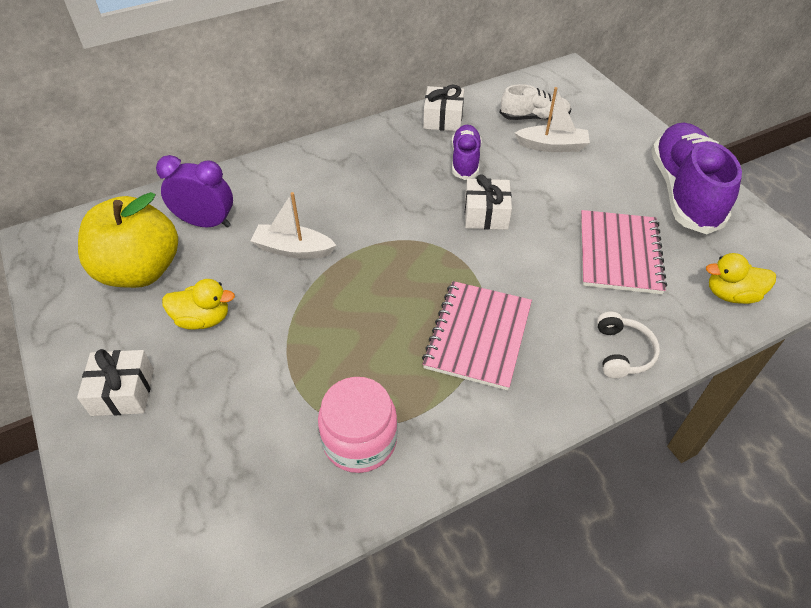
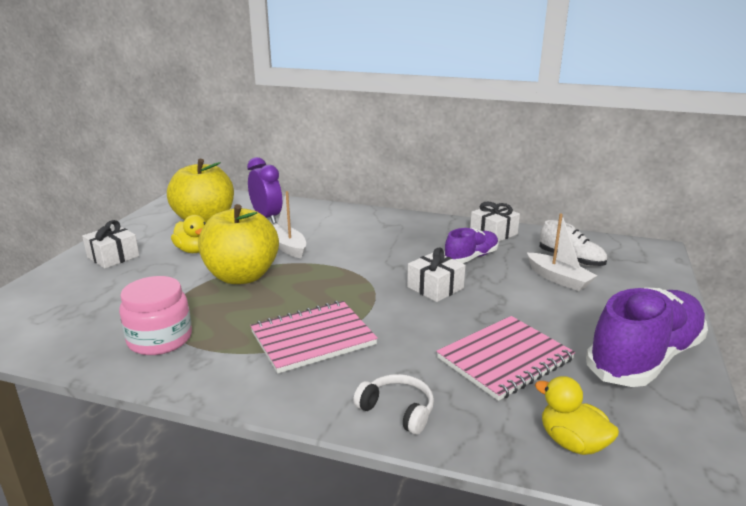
camera: 45 degrees right, 25 degrees down
white headphones [597,312,660,378] -> white headphones turned 105 degrees counterclockwise [353,374,434,434]
none -> yellow apple [198,204,279,284]

